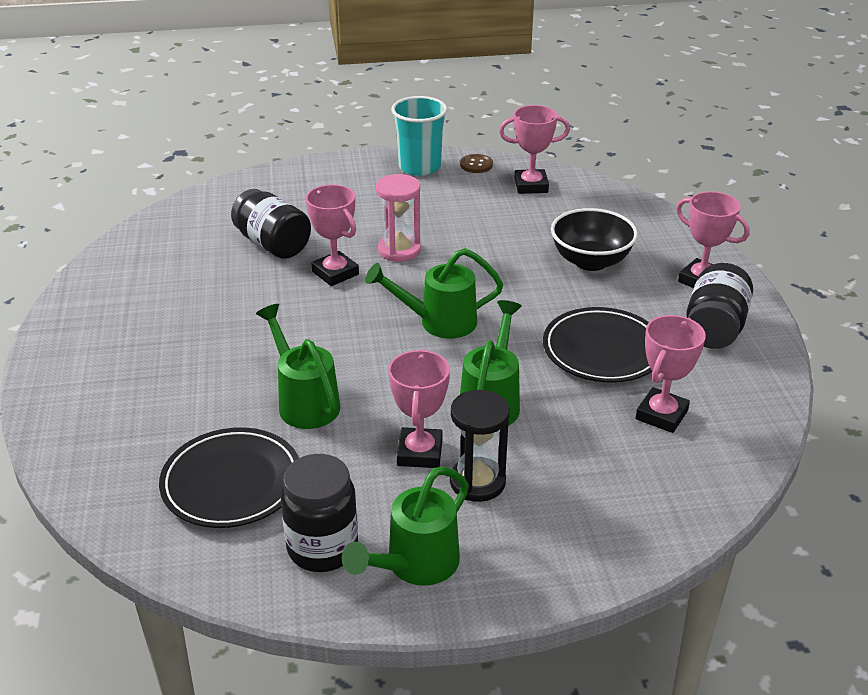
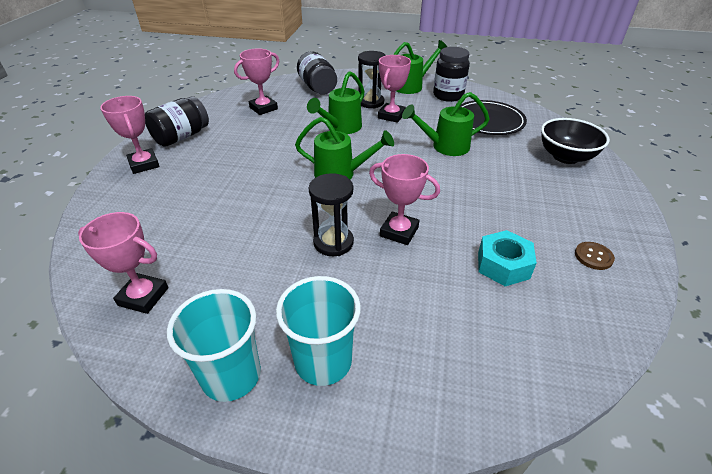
camera: 160 degrees left, 5 degrees up
black jar [231,189,311,259] -> black jar moved to [297,51,337,95]
green watering can [256,304,341,429] -> green watering can turned 90 degrees clockwise [402,92,490,156]
pink trophy [306,184,359,286] -> pink trophy turned 45 degrees counterclockwise [369,154,440,245]
pink hourglass [376,174,421,262] -> black hourglass [309,173,354,256]
brown button [460,154,493,173] -> brown button moved to [575,242,615,270]
black plate [543,307,652,383] -> none
black bowl [551,208,638,271] -> black bowl moved to [541,118,610,164]
none -> turquoise cup [276,276,361,386]
none -> turquoise nut [478,230,537,286]

